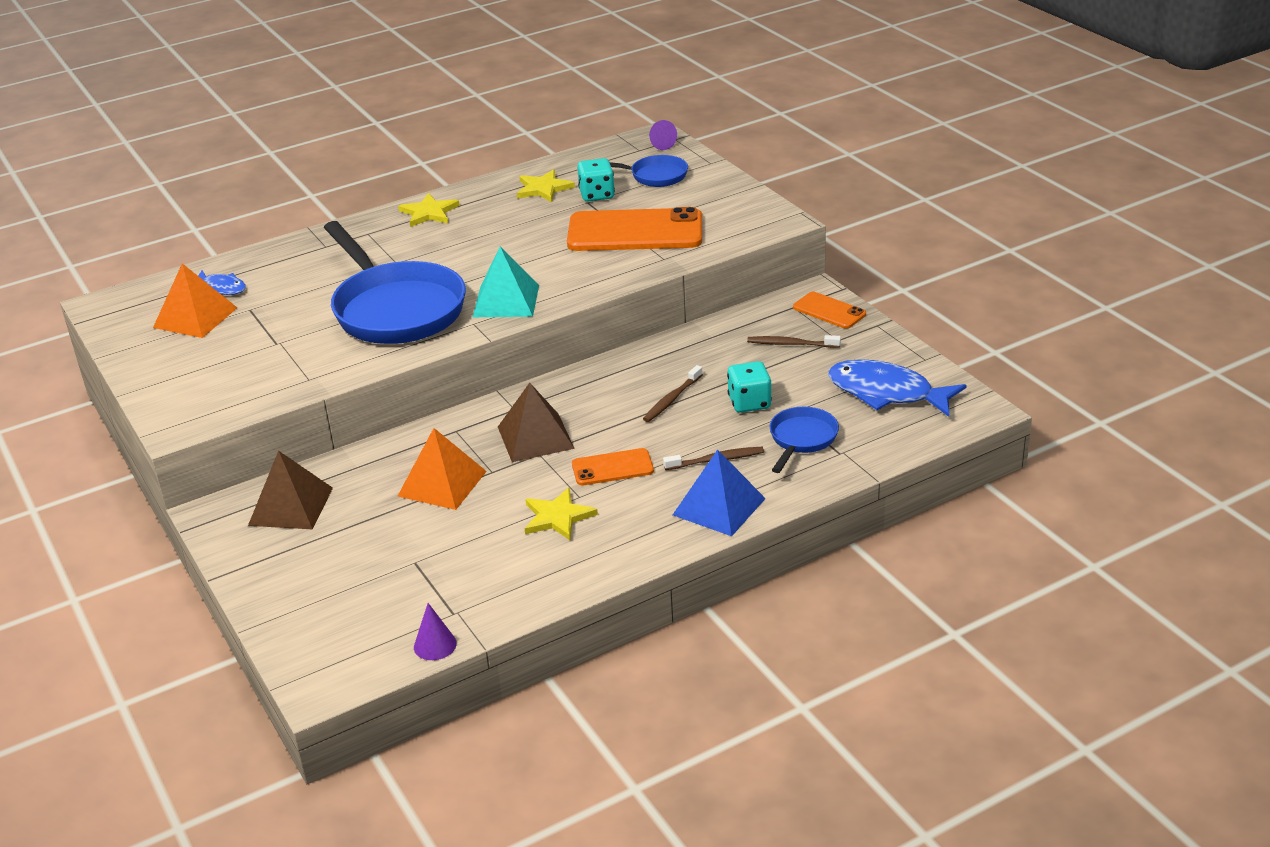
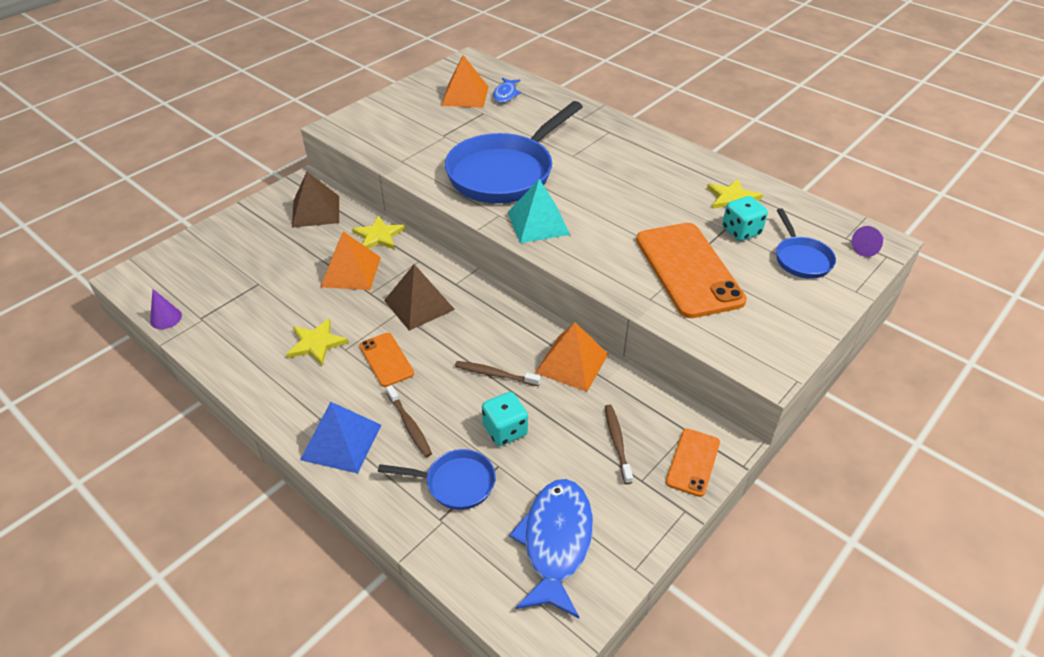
camera: 70 degrees right, 10 degrees up
yellow star [398,193,460,227] -> yellow star moved to [352,216,405,249]
none -> orange pyramid [535,322,608,392]

